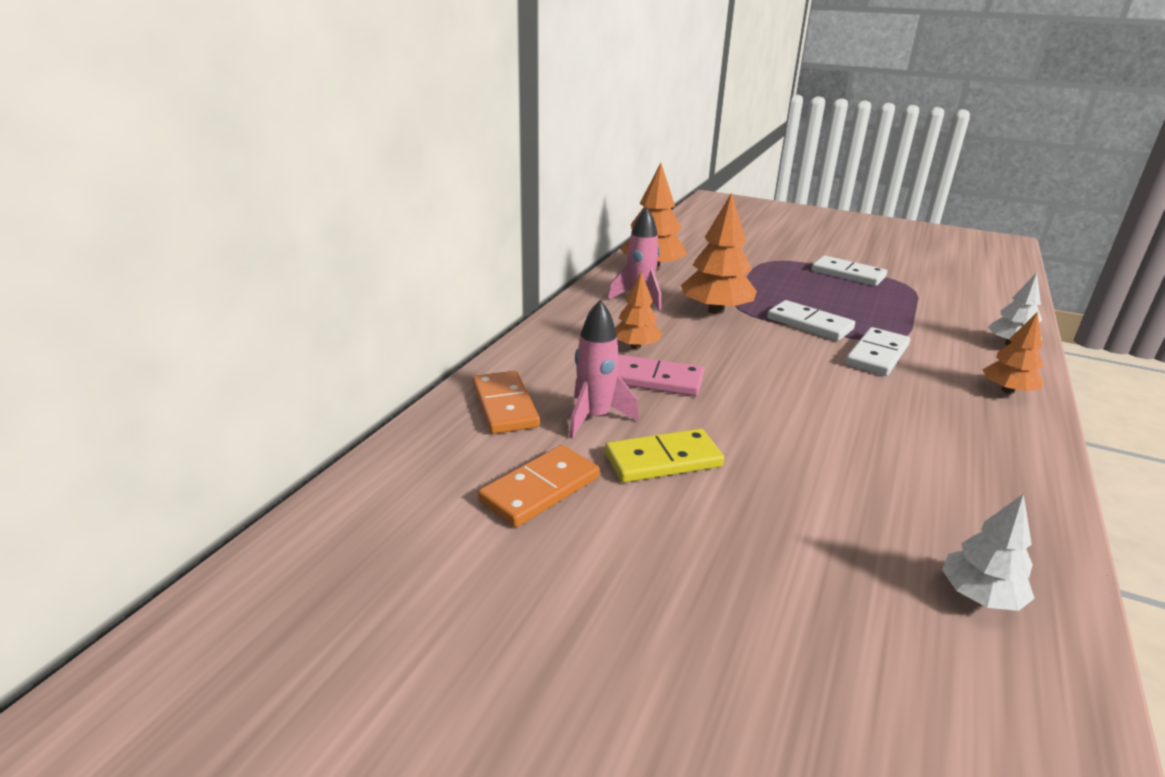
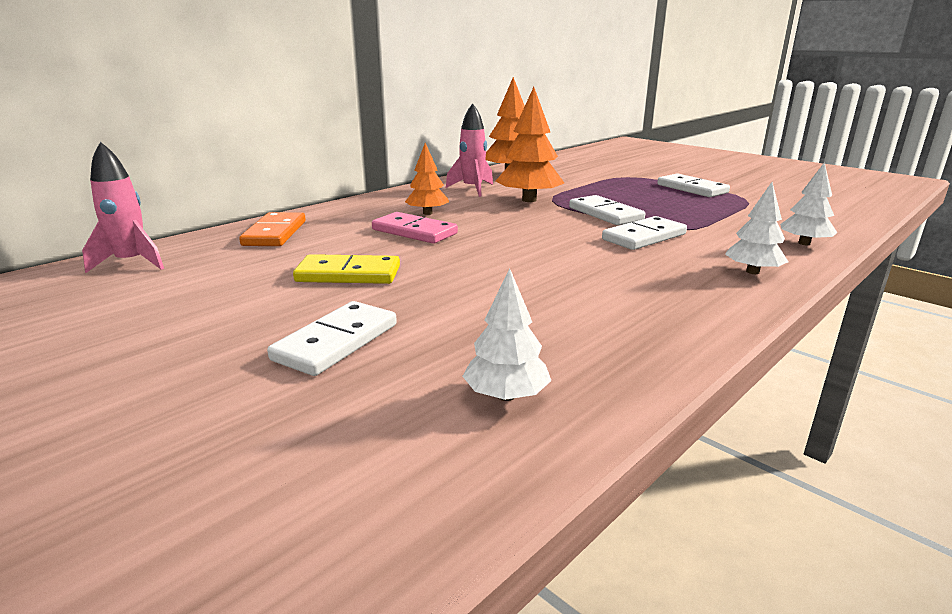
camera: 20 degrees right, 5 degrees down
orange domino [478,445,600,527] -> none
pink rocket [569,300,639,439] -> pink rocket moved to [82,142,164,273]
orange tree [982,312,1043,394] -> white tree [725,182,789,274]
none -> white domino [267,301,397,376]

